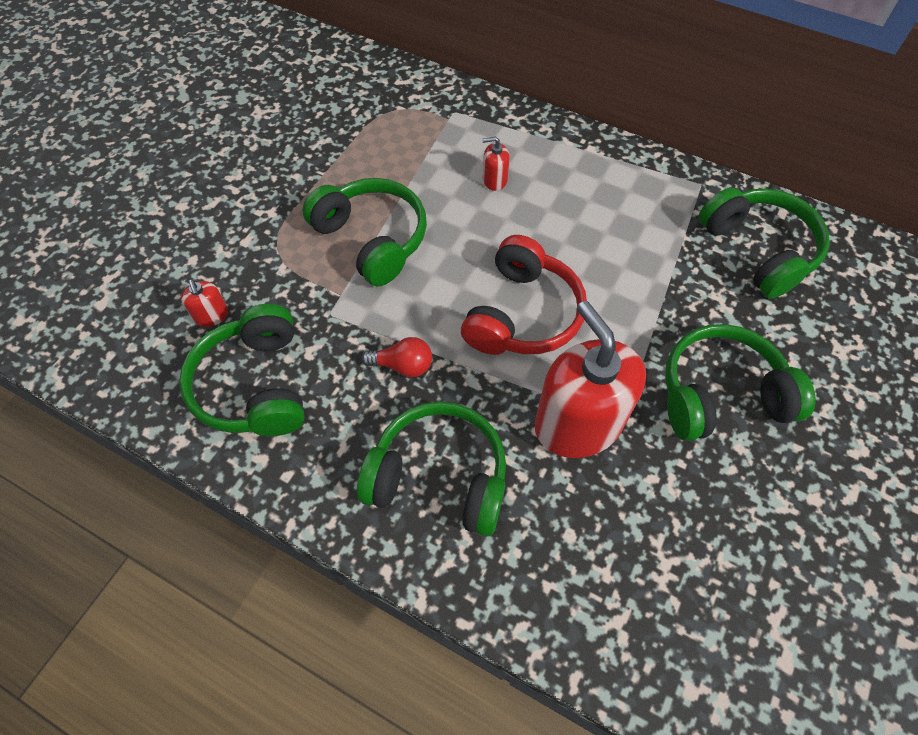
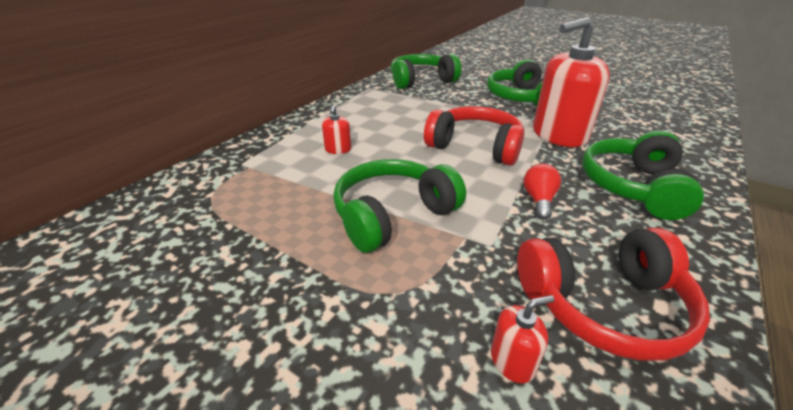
camera: 85 degrees left, 25 degrees down
green headphones [179,304,305,436] -> red headphones [517,228,710,361]

